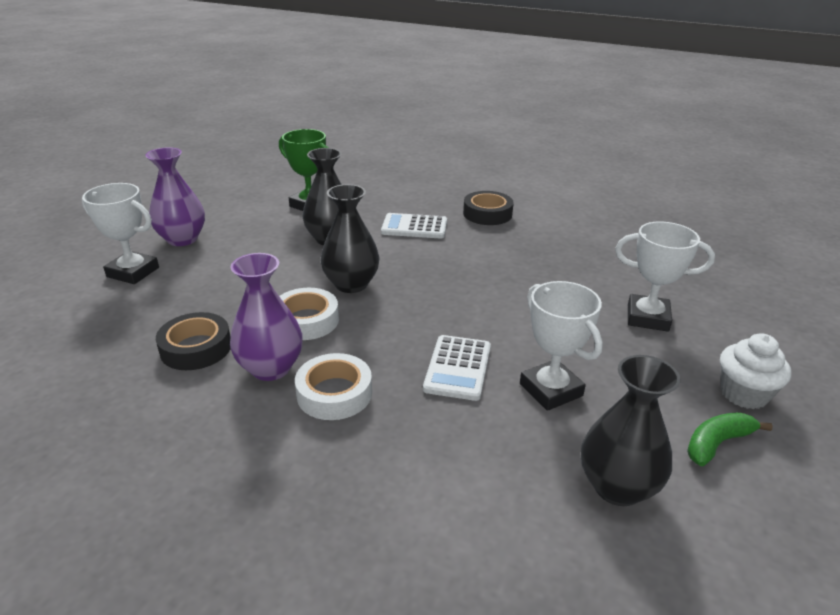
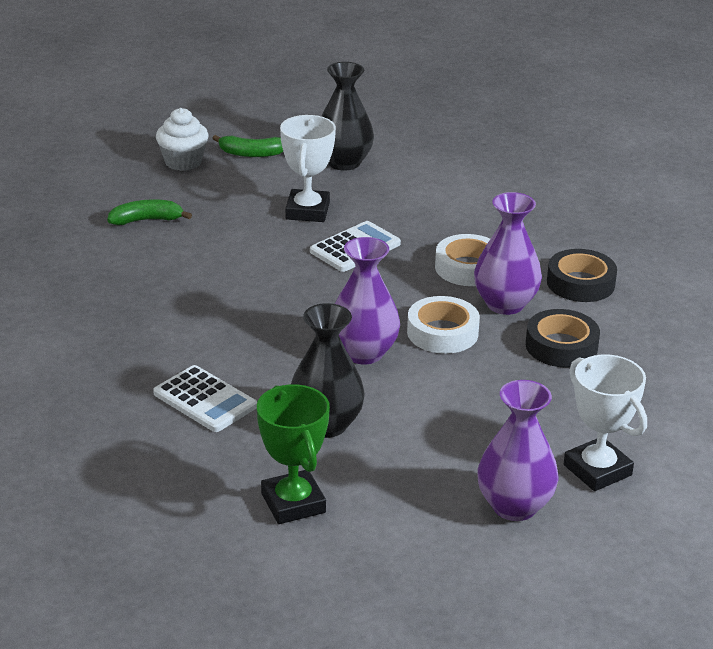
camera: 145 degrees left, 0 degrees up
black vase [320,184,380,293] -> purple vase [335,237,400,364]
black tape [463,191,514,225] -> black tape moved to [547,249,617,302]
white trophy [615,221,715,332] -> green banana [107,199,192,225]

